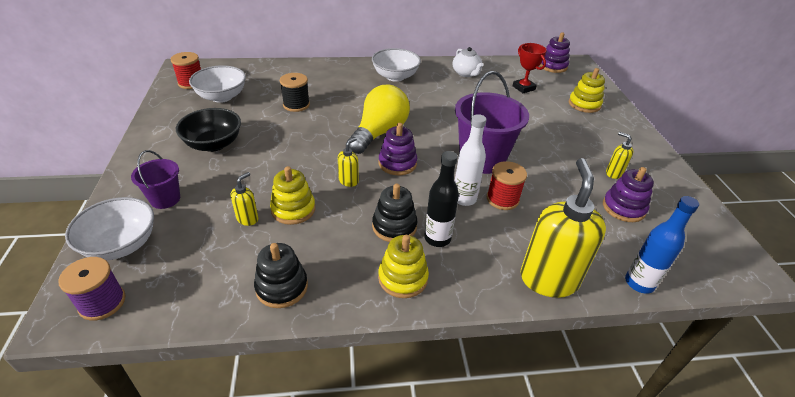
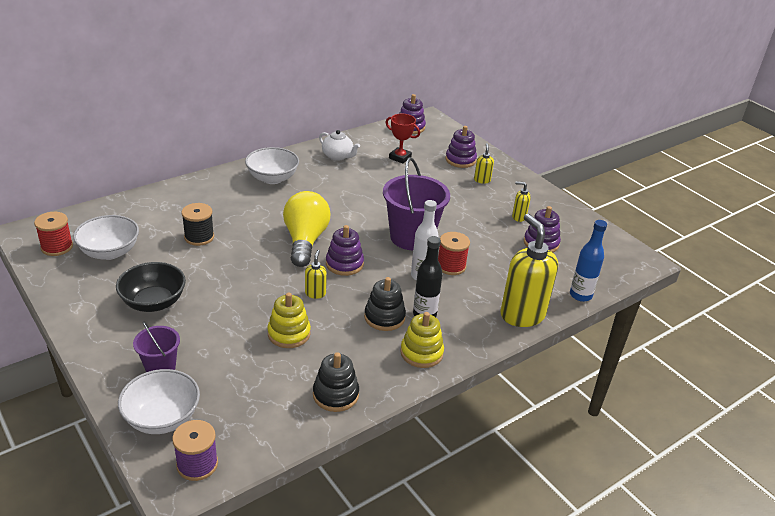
camera: 30 degrees left, 5 degrees down
yellow soap dispenser [231,172,258,226] -> yellow soap dispenser moved to [474,143,494,184]
yellow stacking toy [569,68,605,113] -> purple stacking toy [446,126,477,168]

